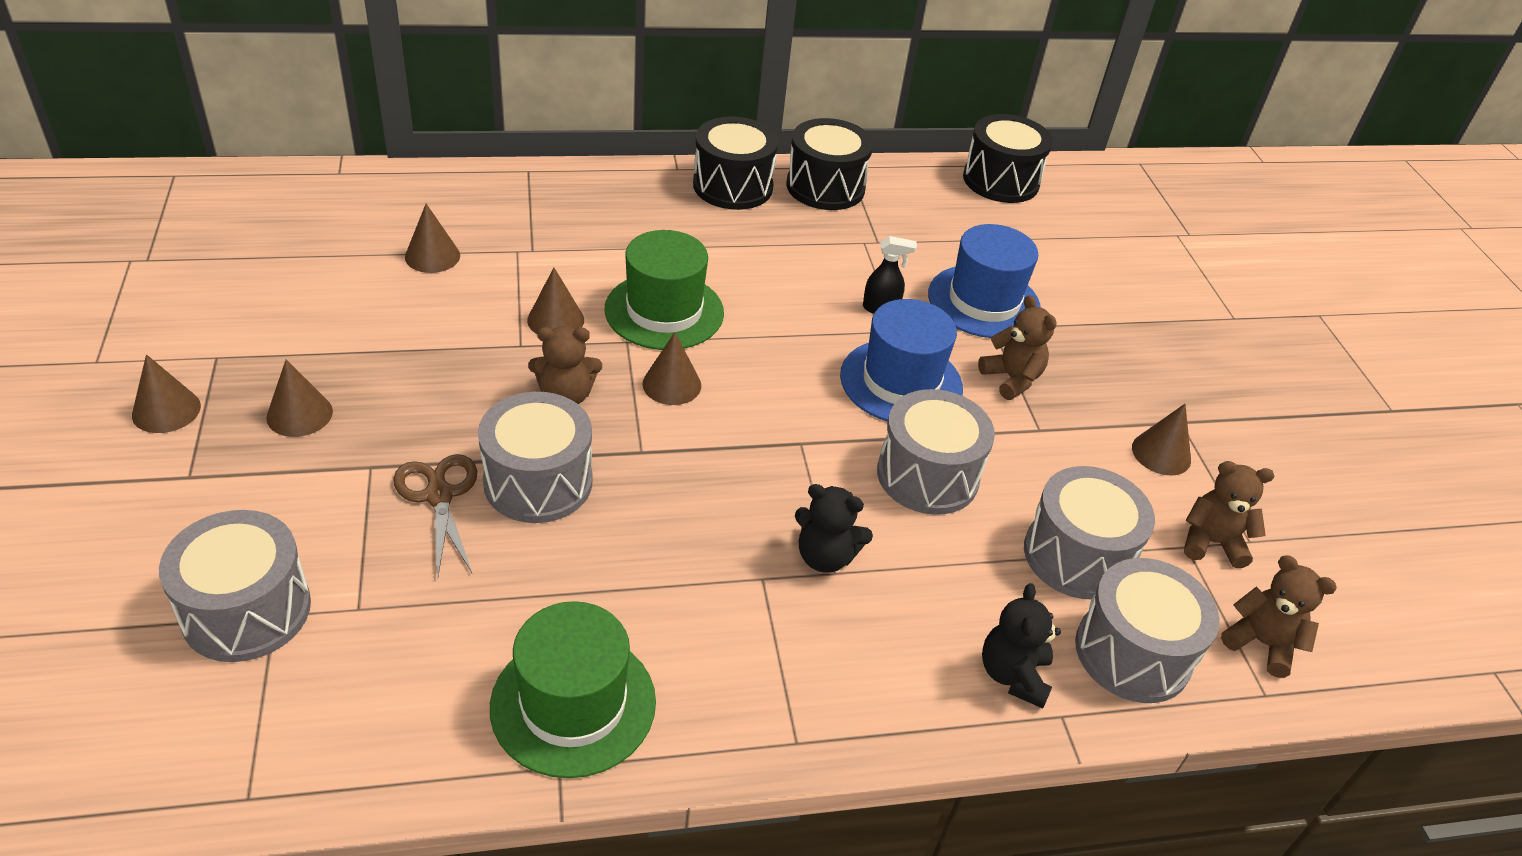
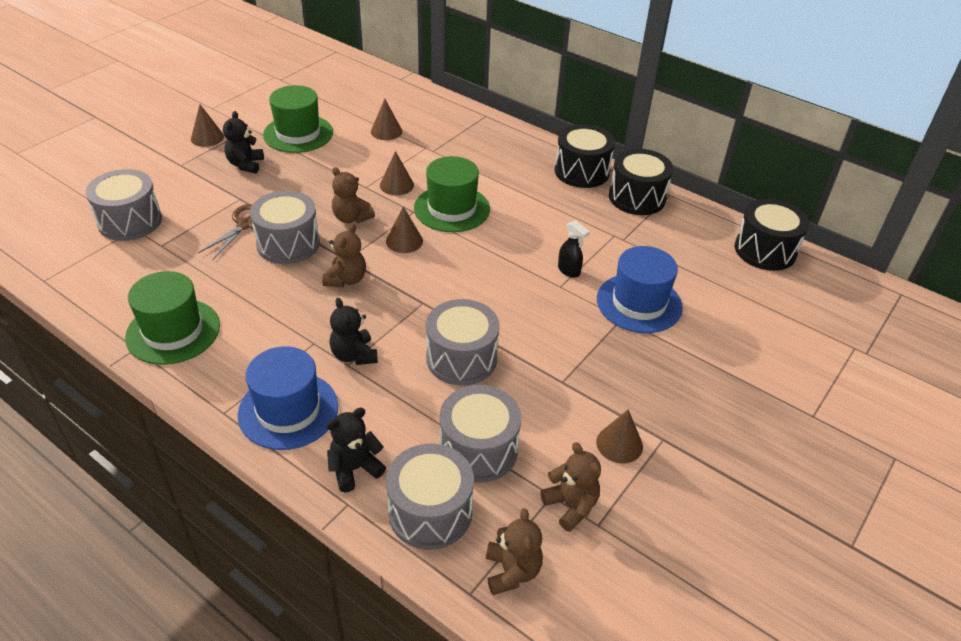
camera: 50 degrees right, 0 degrees up
brown cone [266,359,333,437] -> black teddy bear [223,111,264,174]
blue hat [840,299,963,421] -> blue hat moved to [238,346,338,450]
brown teddy bear [978,295,1057,400] -> brown teddy bear moved to [322,224,366,287]
none -> green hat [263,85,333,153]

